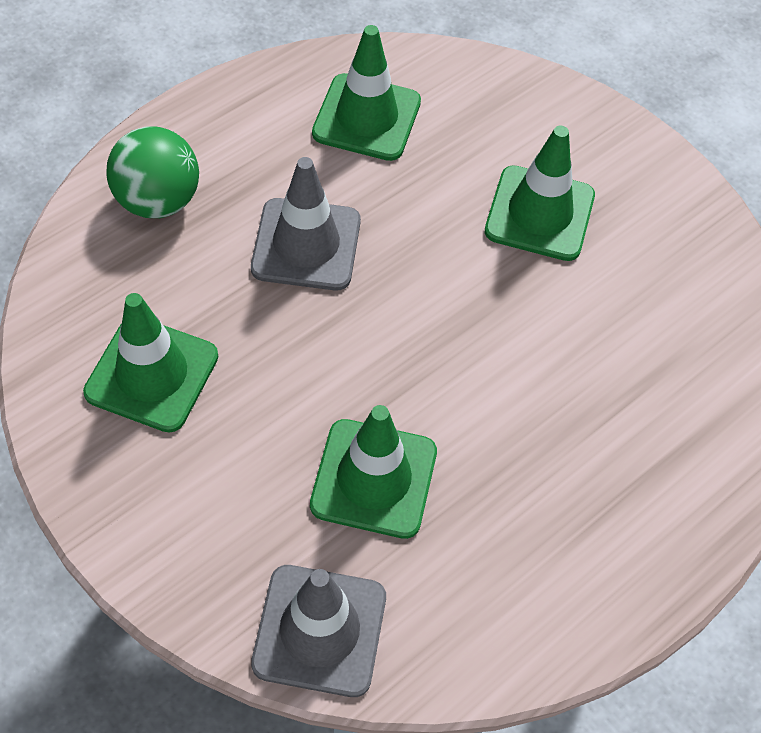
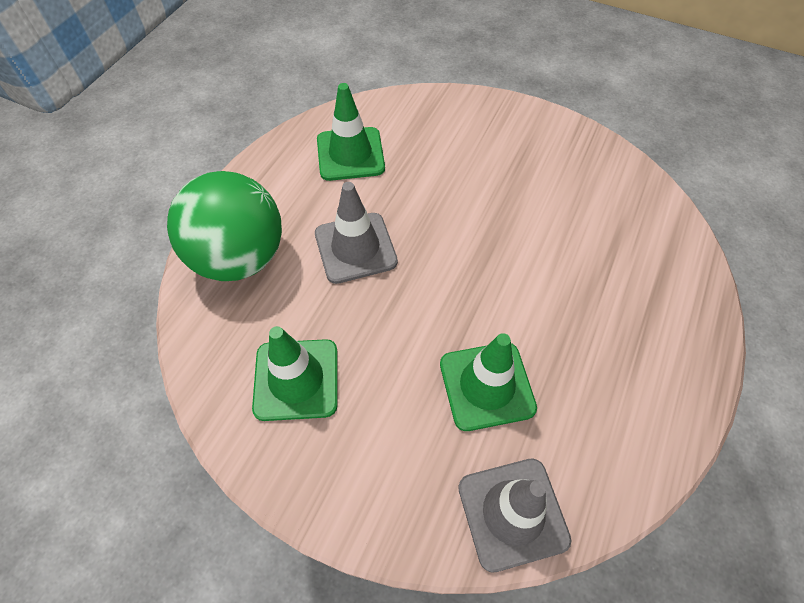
camera: 20 degrees left, 0 degrees up
green ball [106,126,199,218] -> green ball [167,171,282,281], size x1.54
green traffic cone [485,126,595,261] -> none

